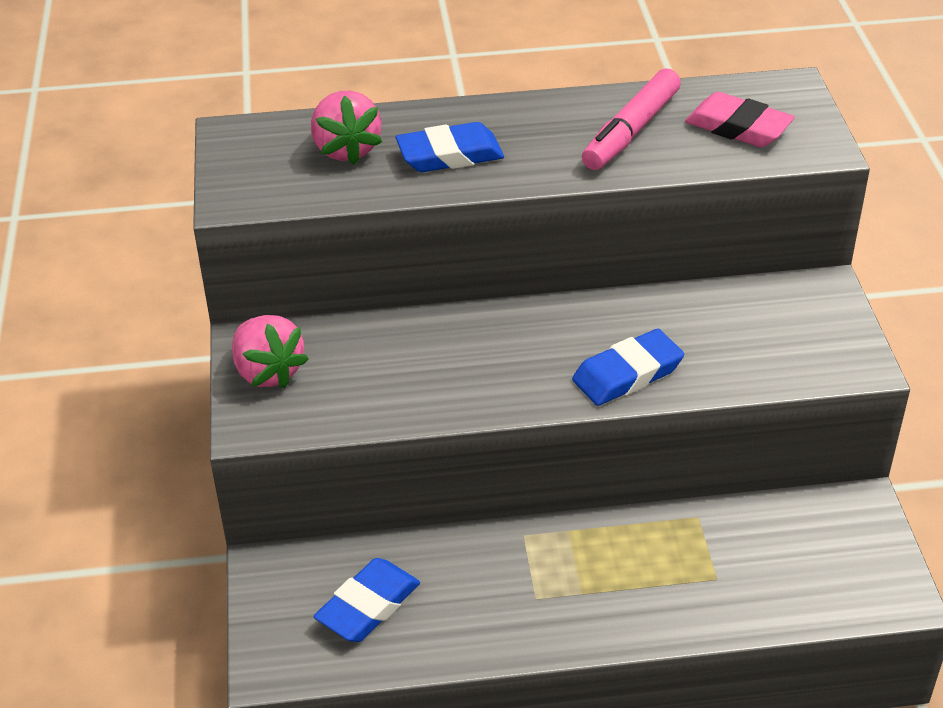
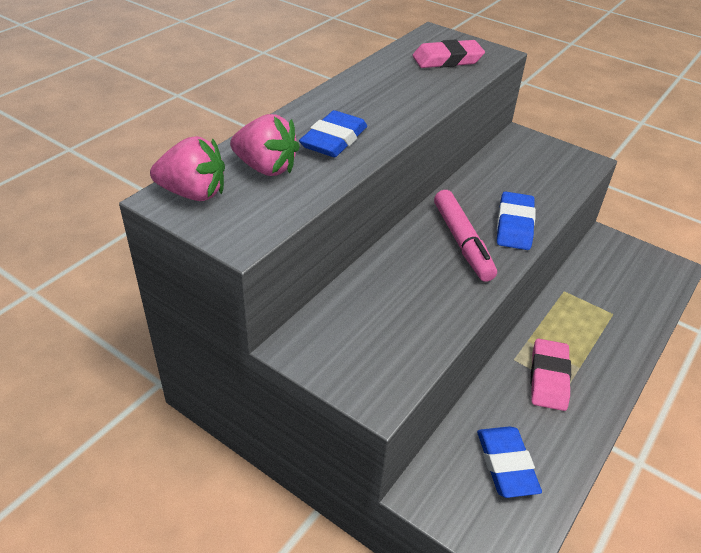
camera: 50 degrees left, 0 degrees up
pink strawberry [232,315,309,389] -> pink strawberry moved to [150,136,225,201]
pink marker [582,68,681,170] -> pink marker moved to [434,190,497,282]
none -> pink eraser [531,339,571,411]

